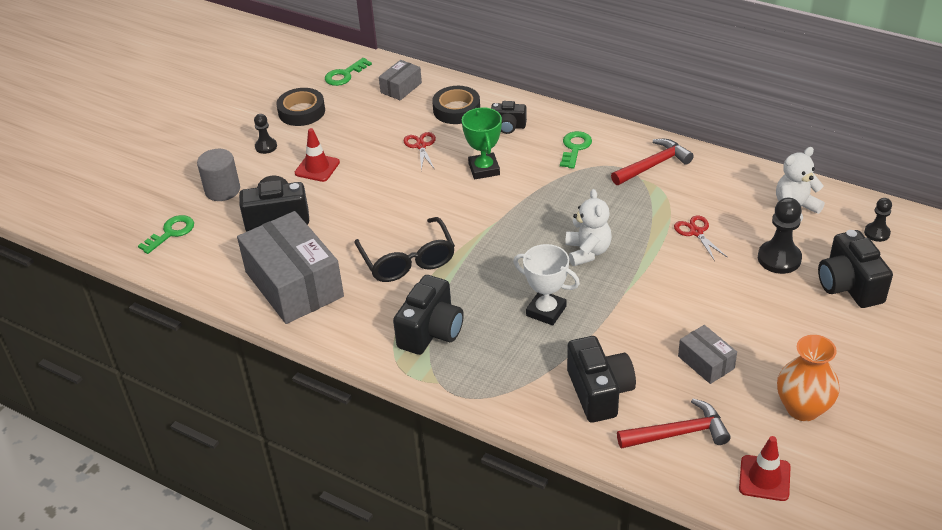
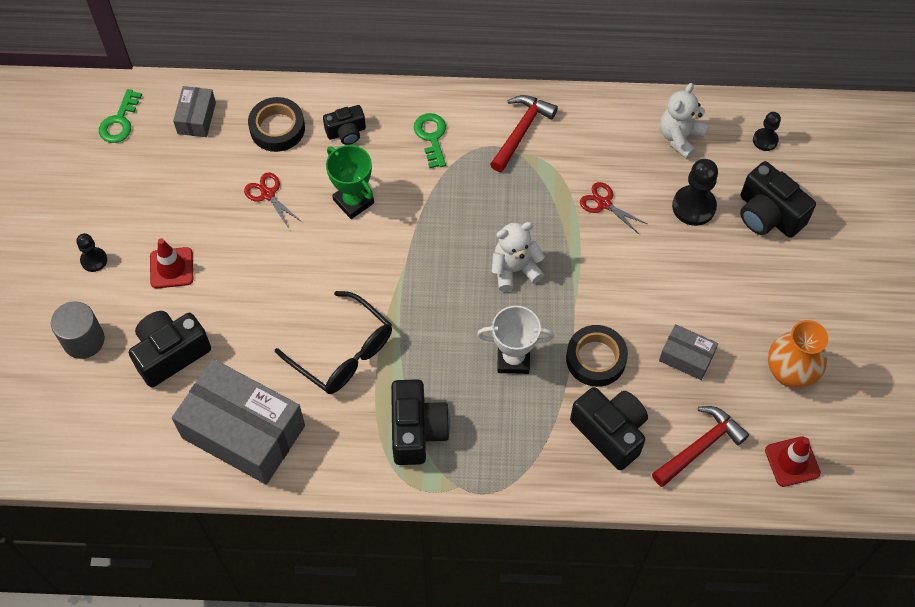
camera: 30 degrees left, 20 degrees up
green key [138,215,194,254] -> none
black tape [276,88,325,126] -> black tape moved to [566,325,628,387]
white teddy bear [565,189,612,266] -> white teddy bear turned 75 degrees counterclockwise [492,222,545,292]

